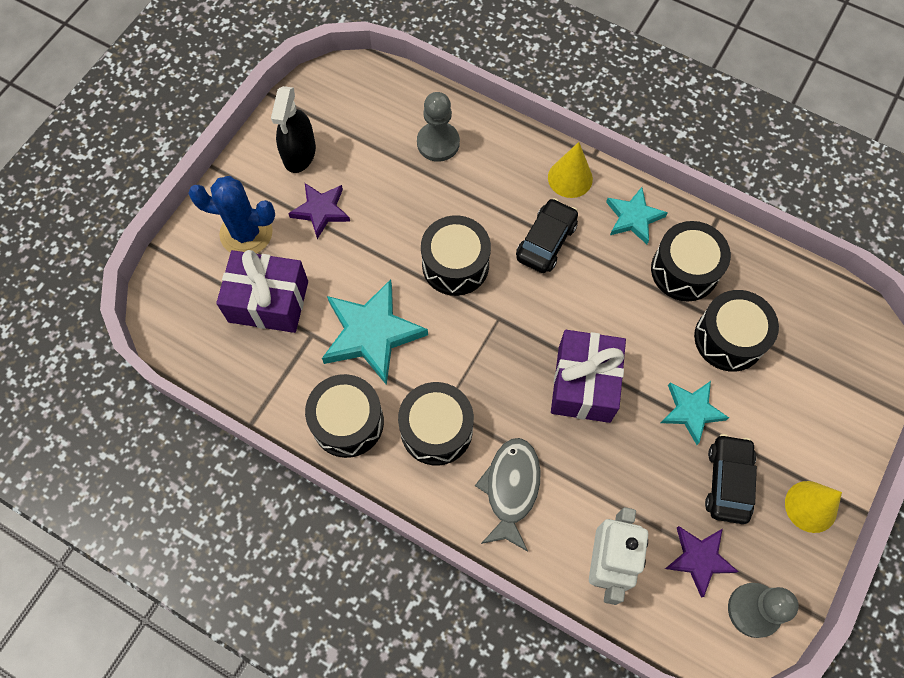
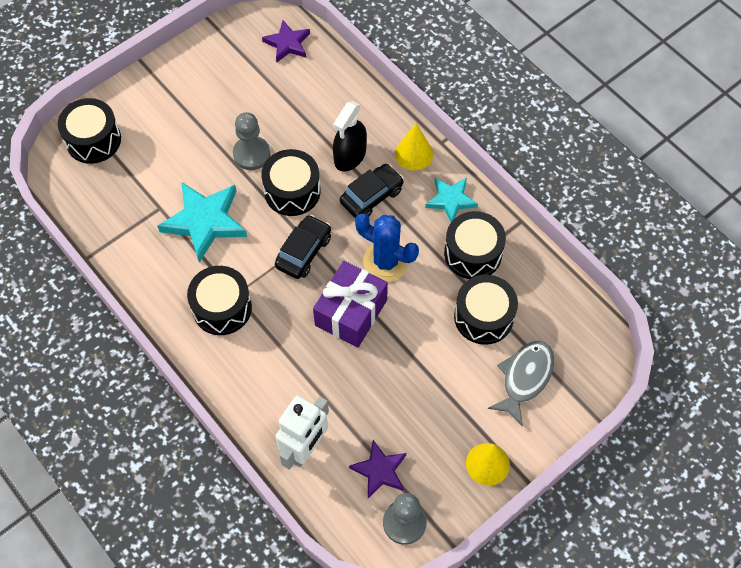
camera: 20 degrees right, 5 degrees down
blue cactus [188,176,275,253] -> blue cactus moved to [355,213,419,282]
purple gift [216,250,308,333] -> none
black spray bottle [271,86,316,173] -> black spray bottle moved to [333,101,367,172]
purple star [288,183,350,239] -> purple star moved to [262,20,310,62]
black drum [305,374,384,458] -> black drum moved to [58,98,121,164]
grey pawn [417,92,460,162] -> grey pawn moved to [233,112,270,170]
grey fish [475,438,541,552] -> grey fish moved to [488,341,554,426]
turquoise star [661,381,729,445] -> none
black car [705,434,757,524] -> black car moved to [275,215,331,279]

